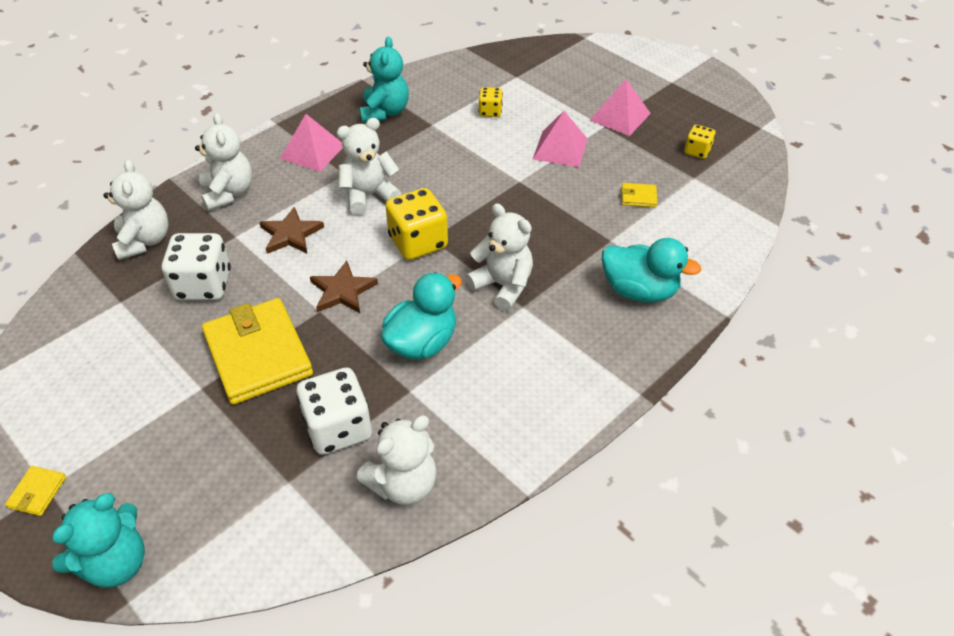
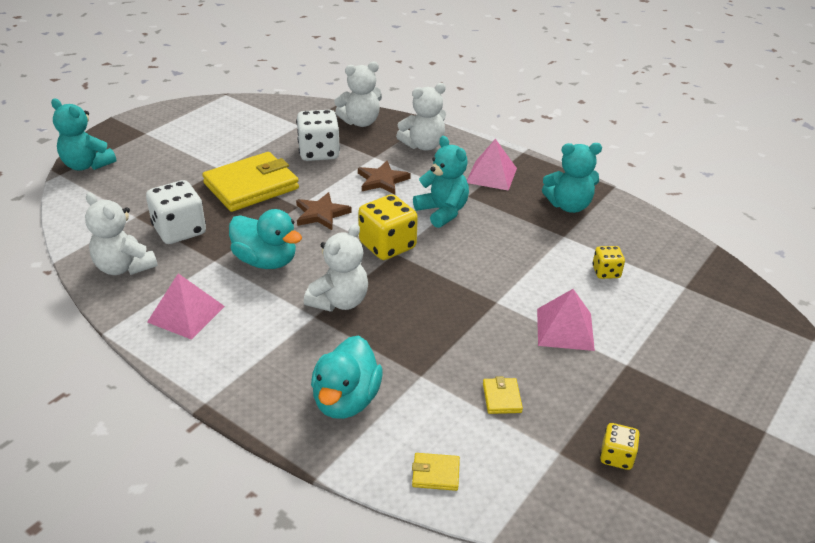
camera: 80 degrees right, 10 degrees down
yellow wallet [5,466,66,516] -> yellow wallet moved to [412,453,460,491]
white teddy bear [337,118,401,215] -> turquoise teddy bear [413,136,469,228]
pink pyramid [590,79,651,136] -> pink pyramid moved to [147,273,225,340]

